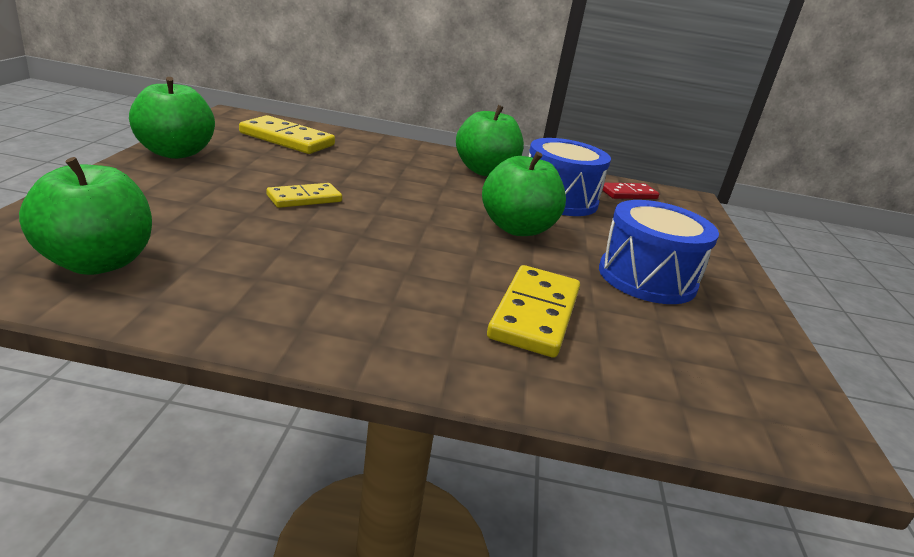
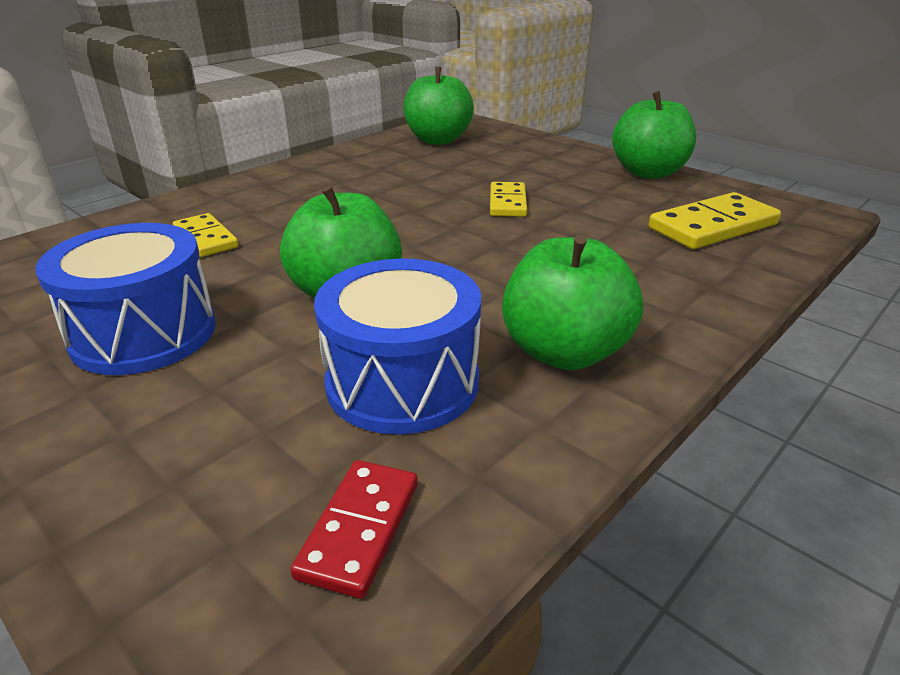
camera: 130 degrees right, 5 degrees up
yellow domino [487,265,580,358] -> yellow domino [173,213,239,257], size x0.63

